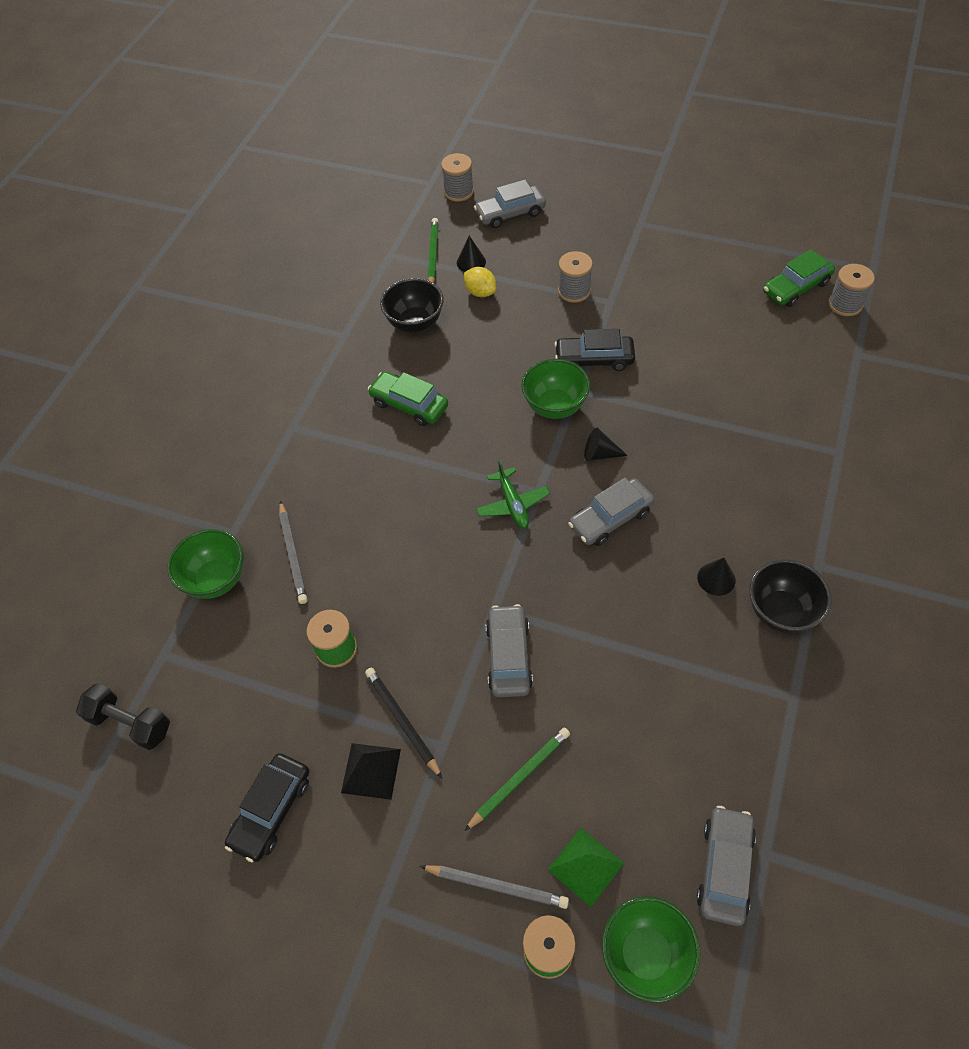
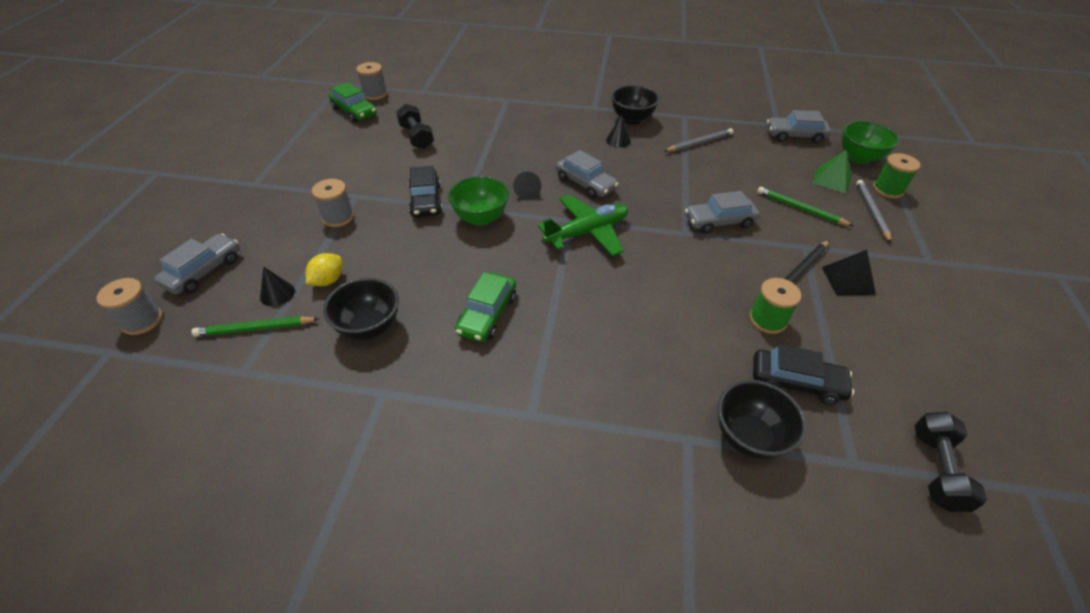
camera: 105 degrees left, 10 degrees down
green bowl [167,529,243,599] -> black bowl [717,380,806,460]
black car [225,753,309,862] -> black car moved to [753,344,854,405]
grey pencil [279,501,308,604] -> grey pencil moved to [664,128,733,152]
grey car [474,180,546,228] -> grey car turned 120 degrees counterclockwise [154,234,240,295]
green plane [476,460,550,528] -> green plane [538,195,628,256], size x1.57
none -> black dumbbell [396,104,434,149]

